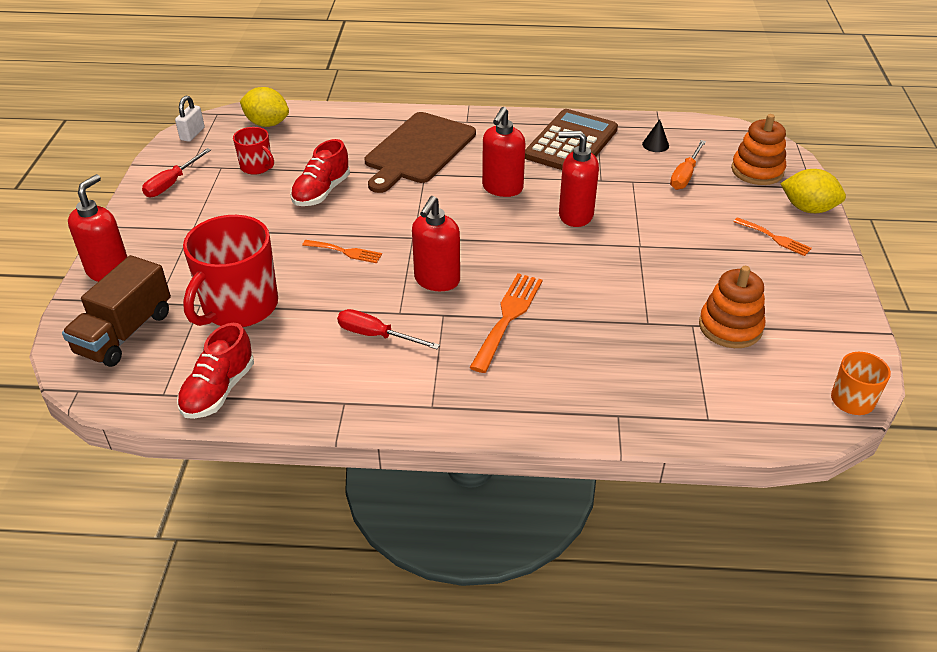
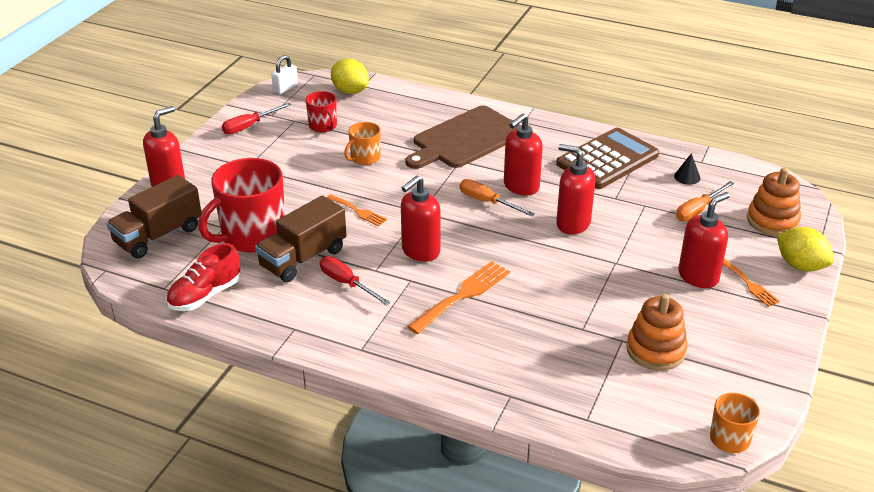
camera: 20 degrees right, 5 degrees down
red shoe [290,139,350,206] -> orange mug [344,122,381,165]
none -> brown truck [255,195,347,282]
none -> orange screwdriver [460,179,535,216]
none -> red soap dispenser [678,192,730,288]

